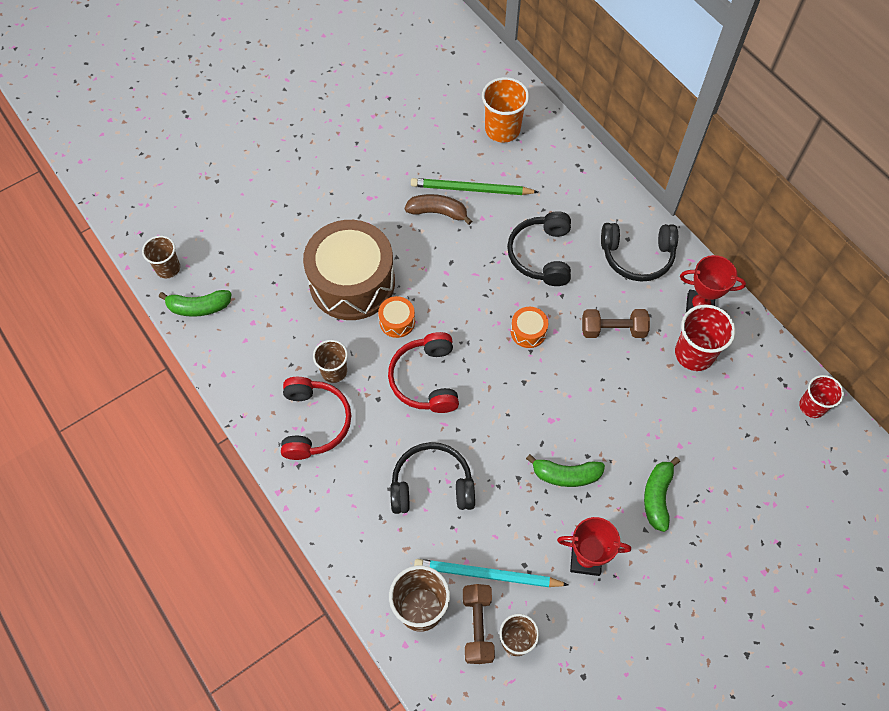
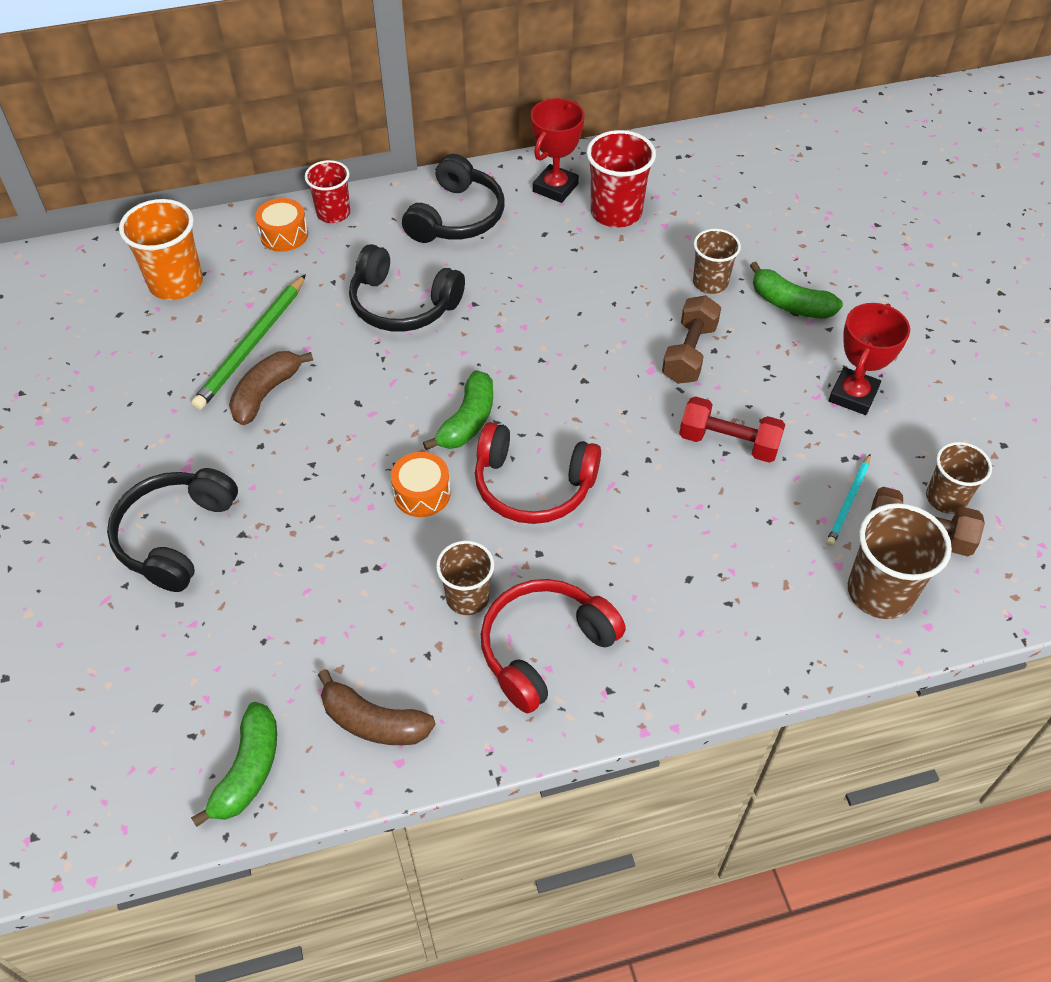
camera: 70 degrees left, 10 degrees down
brown cup [142,236,180,278] -> brown cup moved to [693,229,741,294]
red headphones [281,377,351,460] -> red headphones turned 60 degrees counterclockwise [481,579,626,713]
brown drum [303,220,395,320] -> none
black headphones [390,442,475,514] -> black headphones moved to [107,468,238,592]
turquoise pencil [414,559,569,587] -> turquoise pencil [826,454,871,546], size x0.57
orange drum [511,307,548,348] -> orange drum moved to [255,198,308,252]
green banana [526,454,605,487] -> green banana moved to [423,370,493,450]
brown dumbbell [582,309,650,338] -> brown dumbbell moved to [662,295,721,384]
red cup [799,375,844,418] -> red cup moved to [305,160,350,223]
none -> brown banana [318,669,435,745]
none -> red dumbbell [679,396,785,463]

